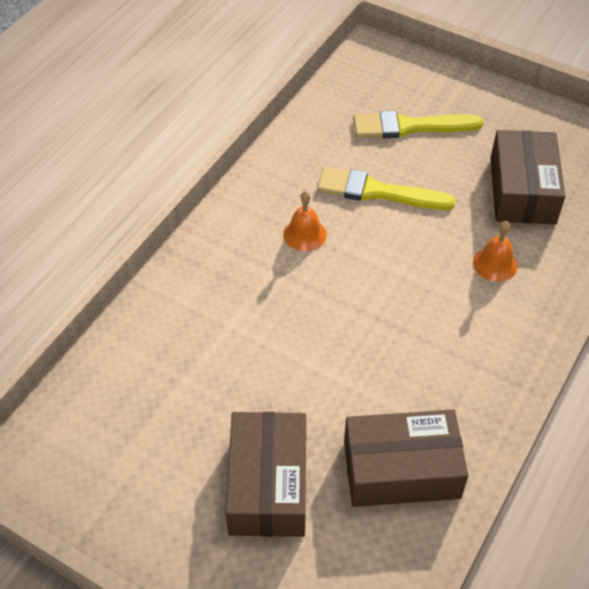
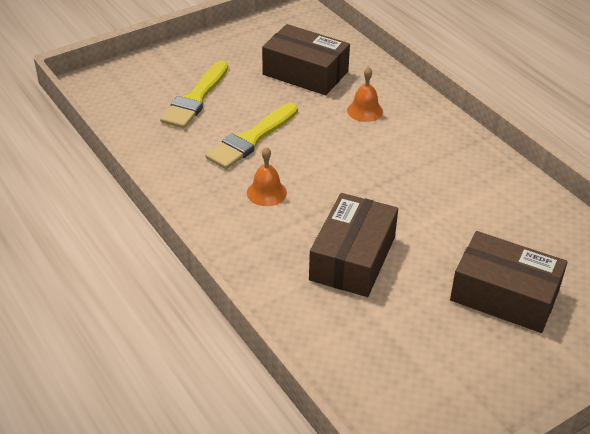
camera: 65 degrees left, 10 degrees down
brown box [344,409,468,507] -> brown box moved to [309,193,398,297]

